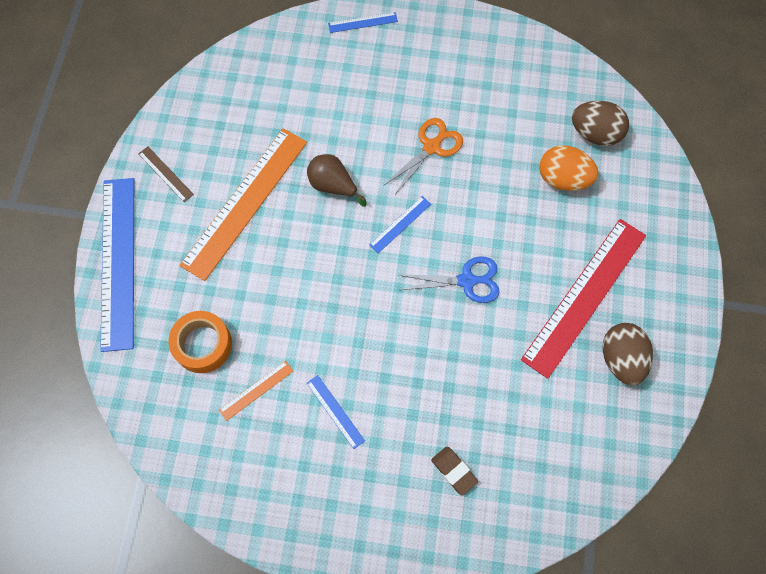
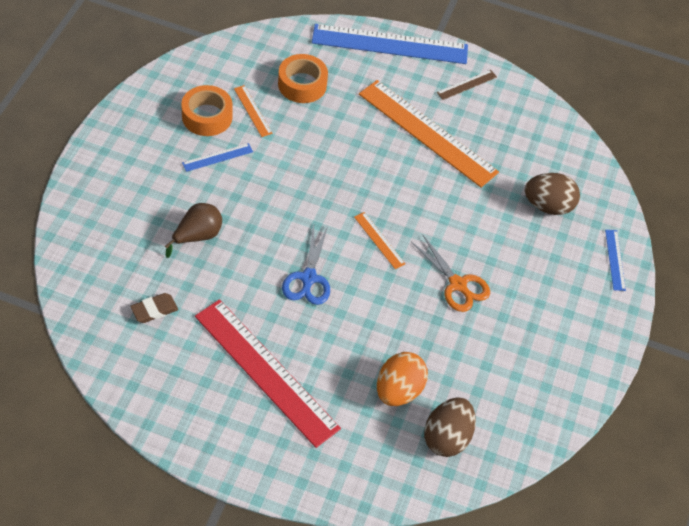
camera: 95 degrees right, 15 degrees down
brown pear [307,154,367,207] -> brown pear moved to [165,203,222,258]
blue ruler [369,196,431,253] -> orange ruler [354,212,405,269]
brown eraser [431,446,478,496] -> brown eraser moved to [130,293,178,323]
brown egg [603,323,653,385] -> brown egg moved to [525,173,580,215]
none -> orange tape [181,85,233,136]

